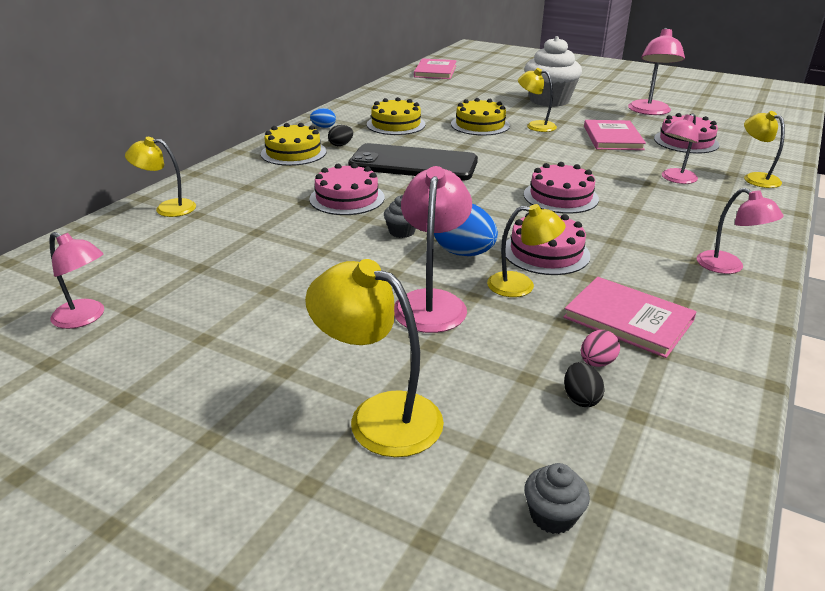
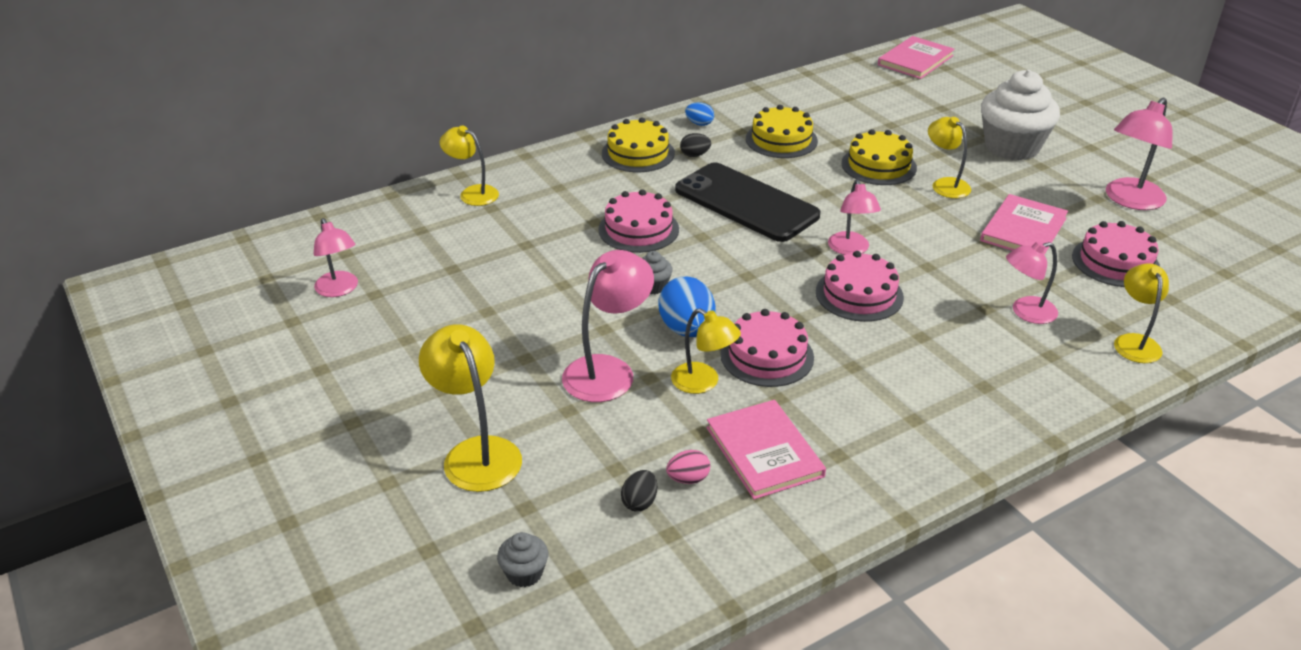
camera: 30 degrees right, 5 degrees up
pink lamp [697,188,784,274] -> pink lamp moved to [828,179,881,255]

